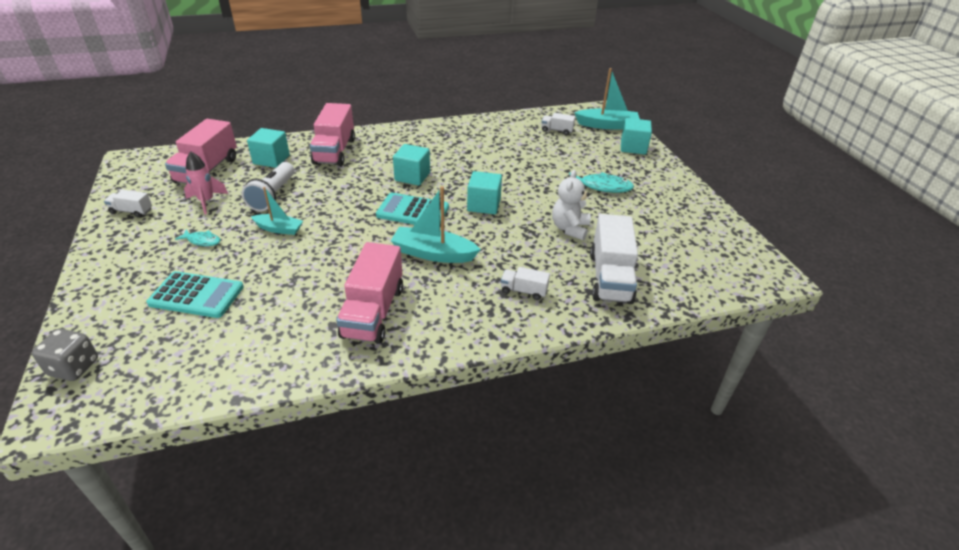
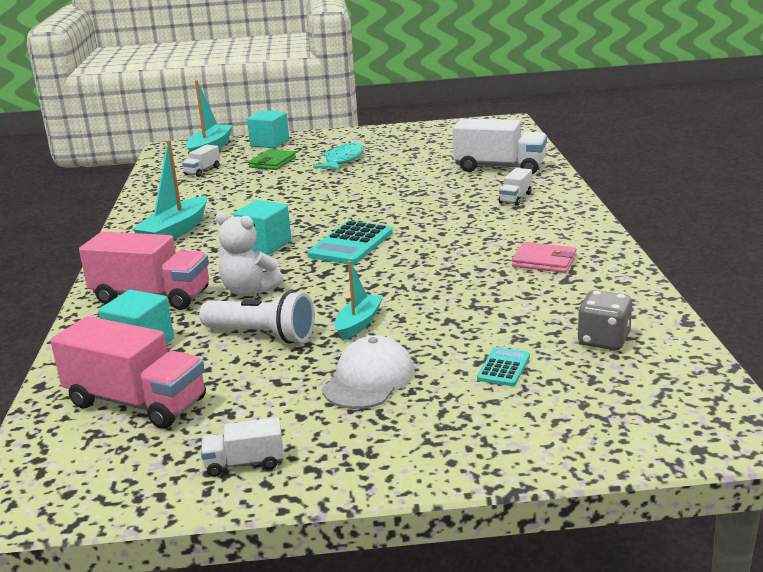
camera: 75 degrees left, 15 degrees down
grey dice [32,329,98,381] -> grey dice moved to [577,290,632,350]
white truck [104,190,152,218] -> white truck turned 60 degrees clockwise [201,417,284,477]
turquoise calculator [146,271,243,318] -> turquoise calculator [477,347,530,386], size x0.54
turquoise fish [175,230,221,246] -> white cap [322,335,414,409]
pink rocket [184,151,228,215] -> none
pink truck [336,242,403,344] -> pink wallet [512,242,577,273]
turquoise boat [391,186,481,263] -> turquoise boat moved to [132,140,207,240]
turquoise cube [467,171,502,214] -> none
white teddy bear [552,170,591,240] -> white teddy bear moved to [216,212,283,296]
none -> green wallet [249,149,296,170]

